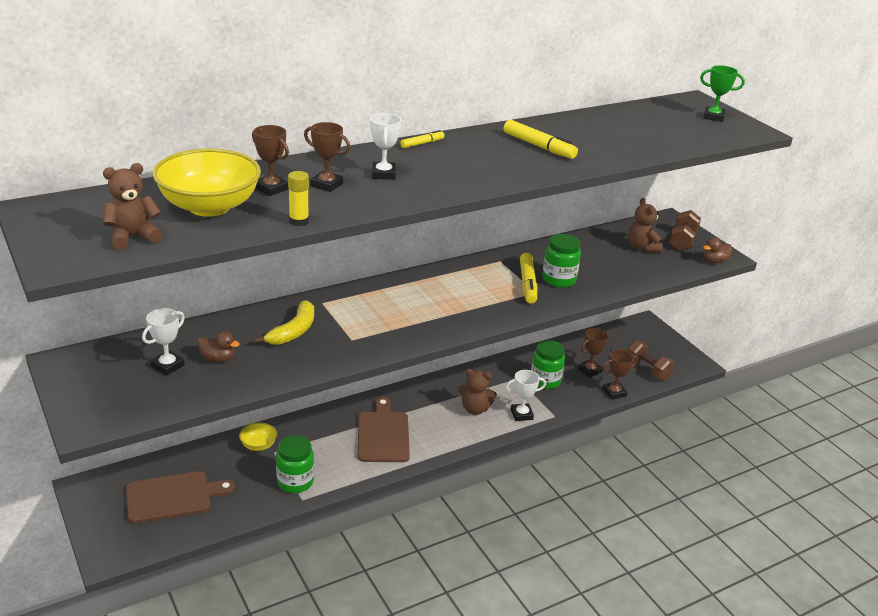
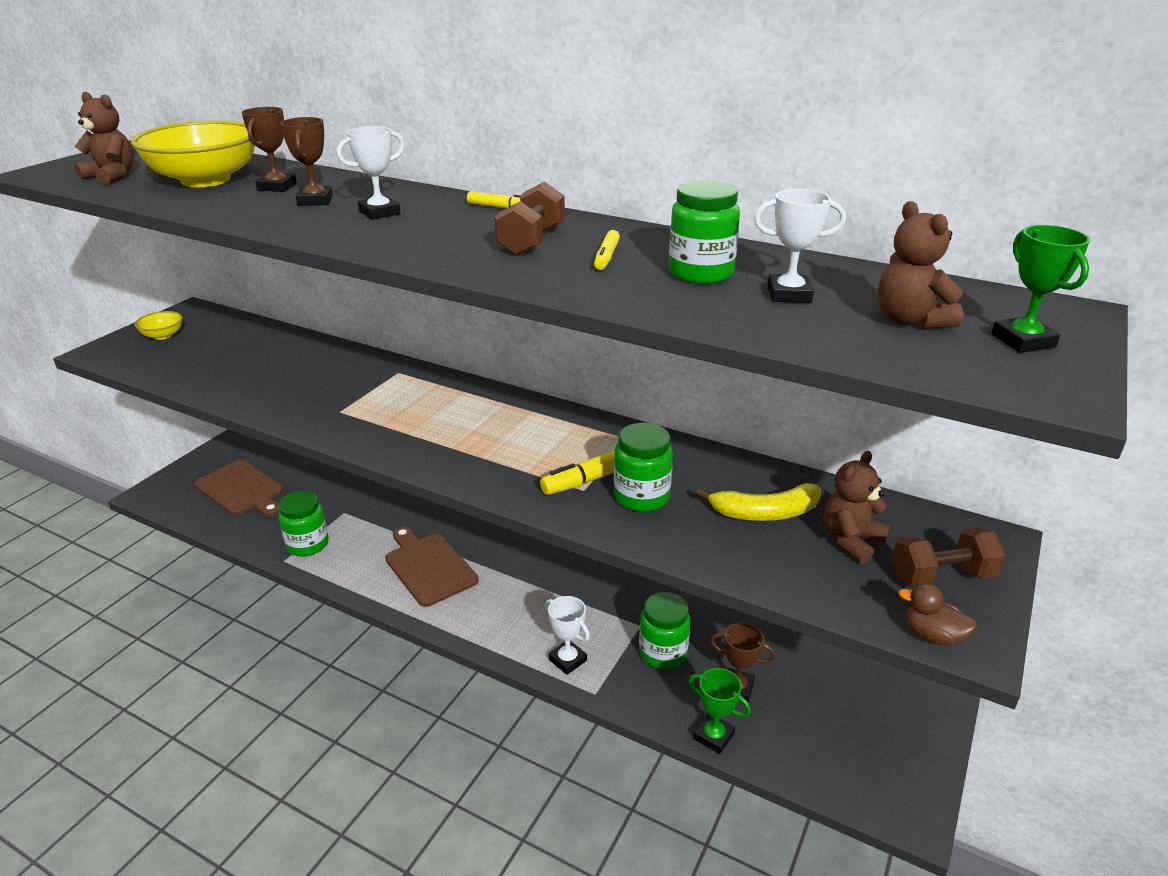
camera: 60 degrees right, 0 degrees up
white trophy [142,308,185,376] -> white trophy moved to [754,189,846,303]
brown duck [198,331,240,362] -> none
yellow bowl [239,422,277,451] -> yellow bowl moved to [135,311,183,340]
yellow banana [254,300,314,345] -> yellow banana moved to [696,483,821,521]
yellow glue stick [288,171,309,226] -> none
brown cutting board [358,397,410,462] -> brown cutting board turned 90 degrees counterclockwise [385,527,479,607]
brown teddy bear [458,369,497,415] -> brown teddy bear moved to [878,201,964,329]
yellow marker [504,120,578,159] -> yellow marker [594,230,620,270], size x0.57
brown trophy [602,349,638,400] -> green trophy [688,668,751,754]
brown dumbbell [627,340,675,380] -> brown dumbbell moved to [495,181,565,256]
none -> green jar [669,180,740,284]

